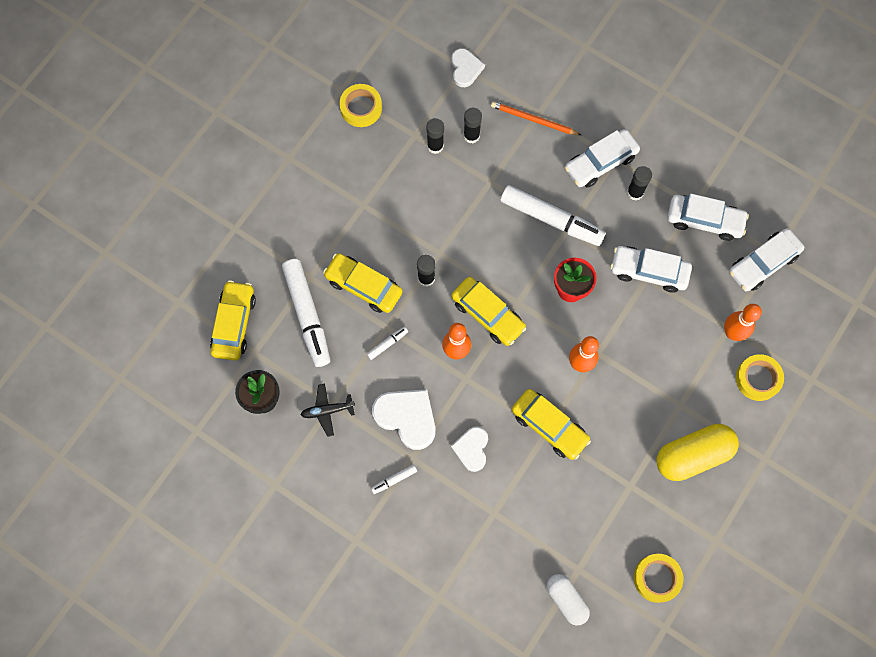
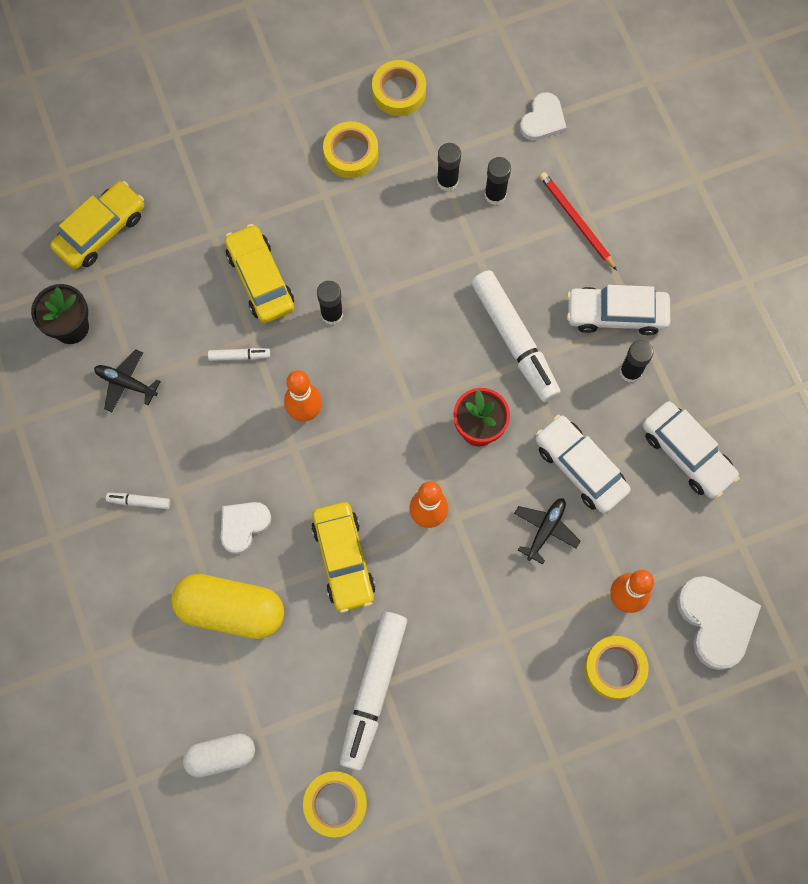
camera: 35 degrees right, 0 degrees up
white marker [282,259,330,367] -> white marker moved to [340,612,407,771]
white heart [372,389,435,450] -> white heart moved to [677,576,761,670]
yellow car [451,277,526,346] -> none
orange pencil [491,101,581,135] -> red pencil [540,172,617,270]
white capsule [547,574,590,626] -> white capsule turned 75 degrees clockwise [183,733,255,778]
yellow capsule [657,424,739,481] -> yellow capsule moved to [171,574,284,639]
white car [729,228,804,291] -> none
none -> yellow tape [323,121,378,178]
none -> black plane [514,498,580,565]

